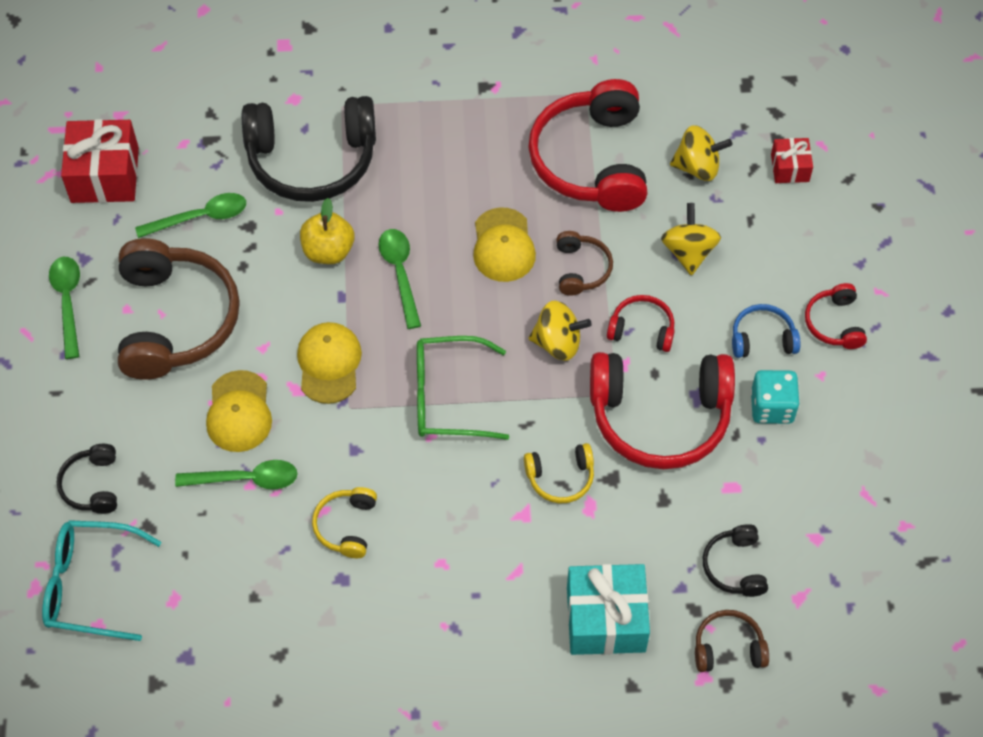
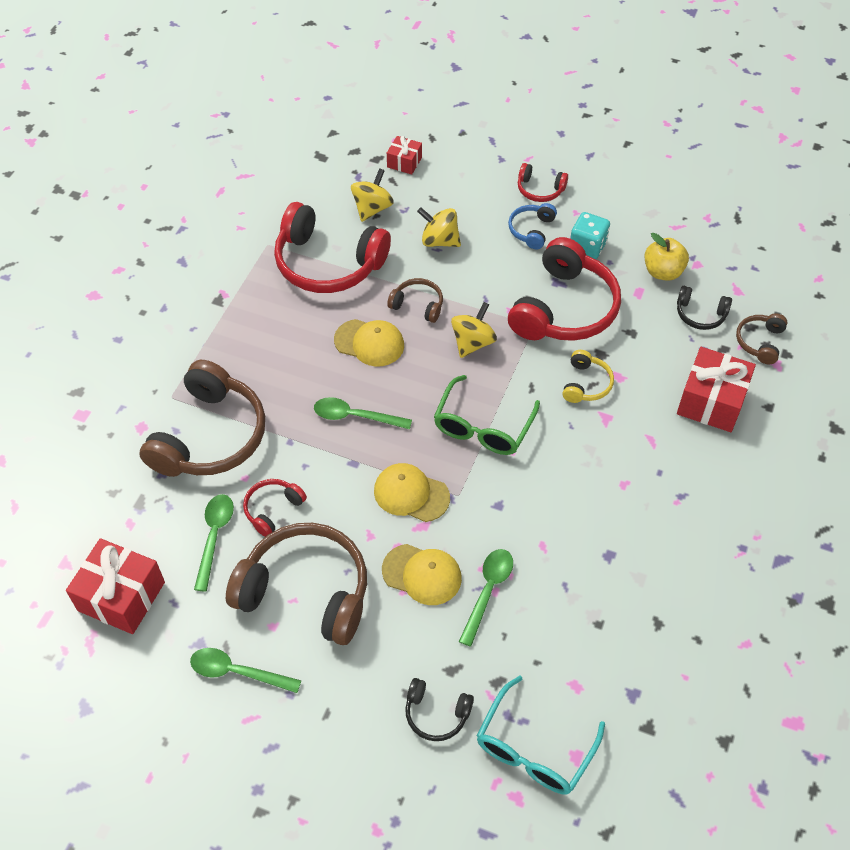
camera: 65 degrees left, 5 degrees down
black headphones [242,96,376,202] -> brown headphones [139,360,265,477]
yellow apple [300,198,354,264] -> yellow apple moved to [644,233,689,281]
yellow headphones [312,487,377,558] -> none
turquoise gift [567,564,650,655] -> red gift [677,347,756,432]
red headphones [607,295,675,352] -> red headphones moved to [243,479,307,537]

